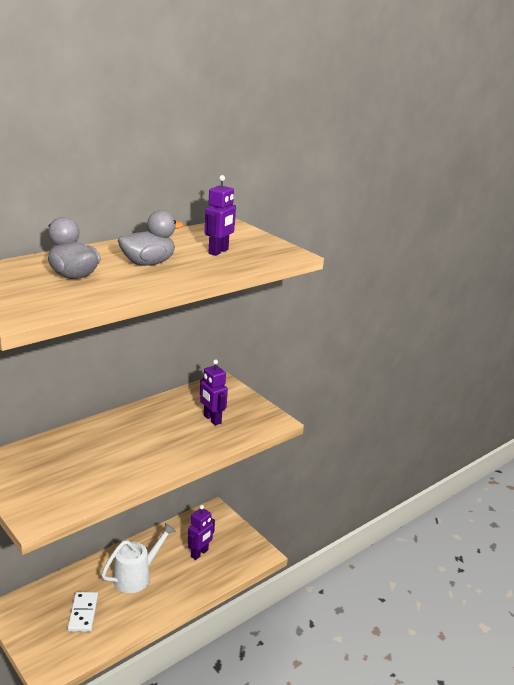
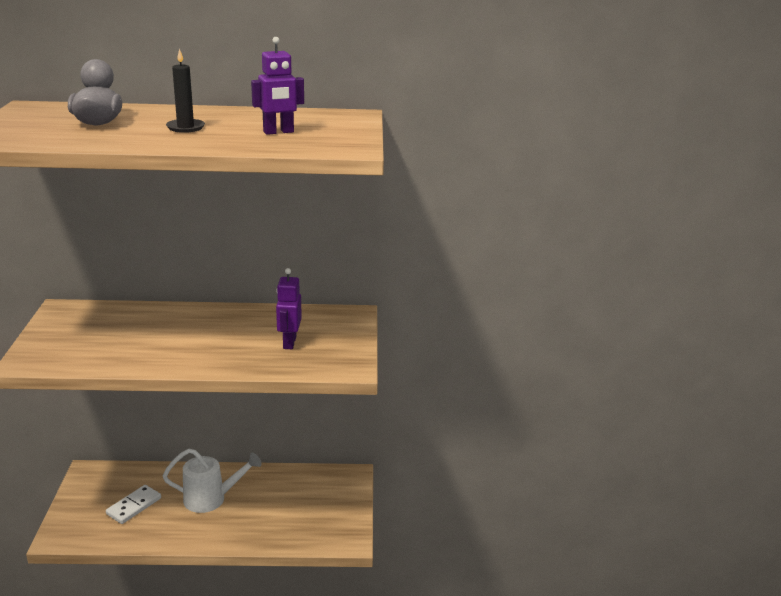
camera: 40 degrees right, 0 degrees up
grey duck [118,210,184,266] -> black candle [166,48,205,133]
purple robot [188,505,215,560] -> none

